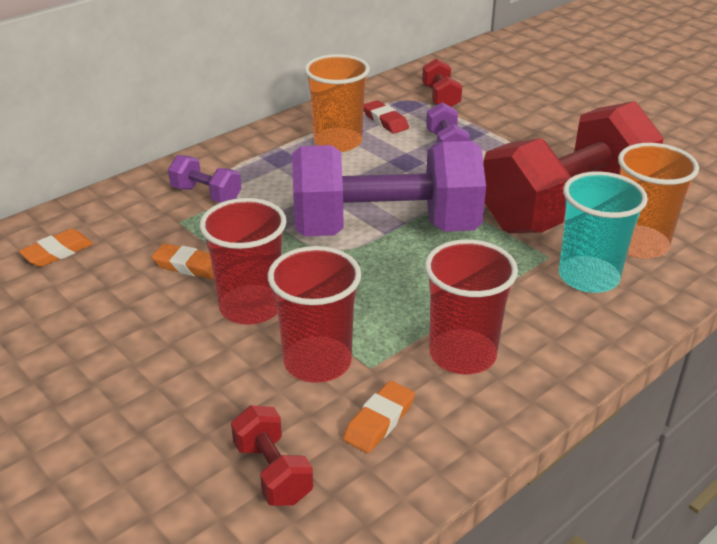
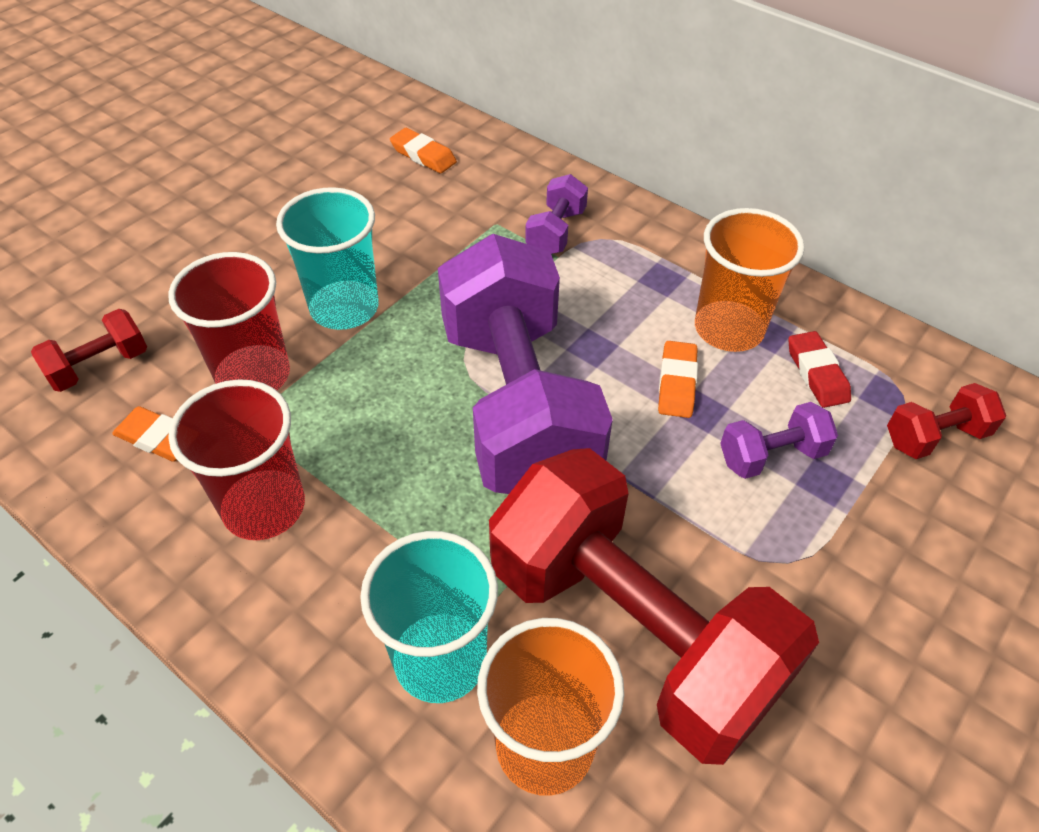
camera: 80 degrees right, 15 degrees up
orange eraser [152,243,214,279] -> orange eraser moved to [658,341,698,418]
red cup [200,198,287,325] -> turquoise cup [276,187,379,330]
red eraser [364,100,409,134] -> red eraser turned 60 degrees counterclockwise [788,331,851,408]

